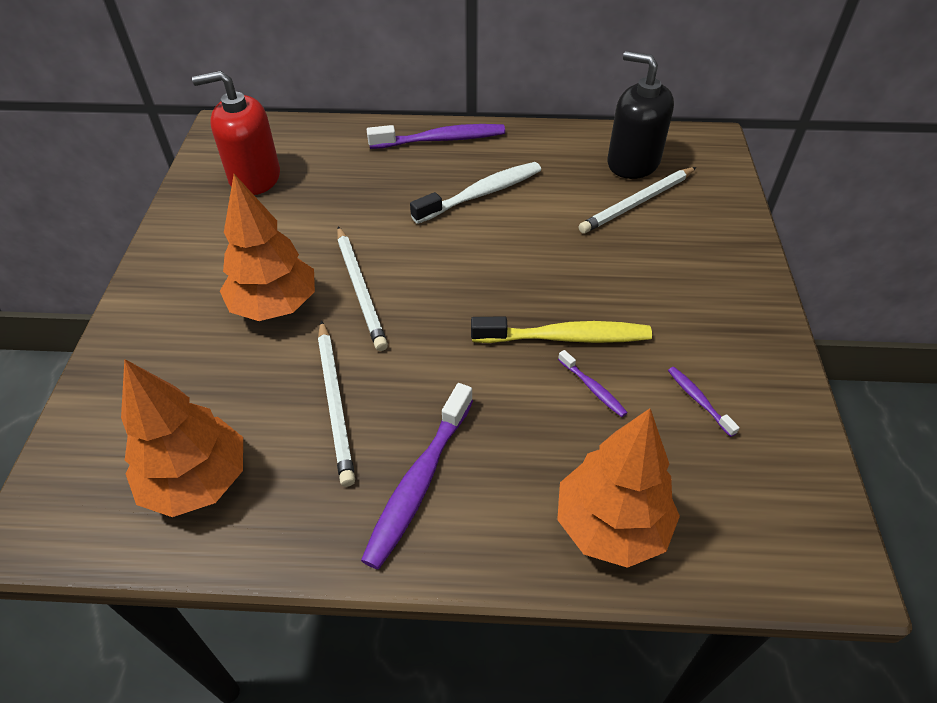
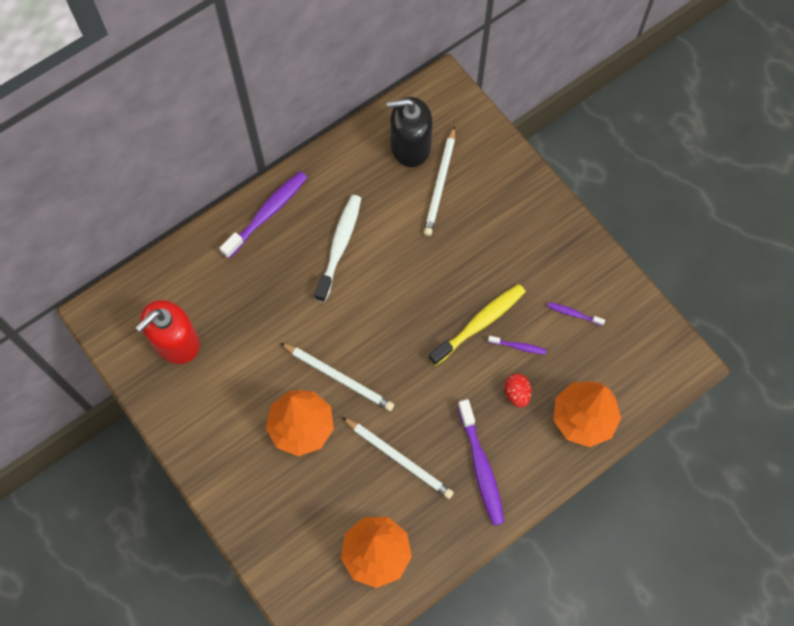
camera: 40 degrees left, 20 degrees up
none -> red egg [505,374,532,408]

